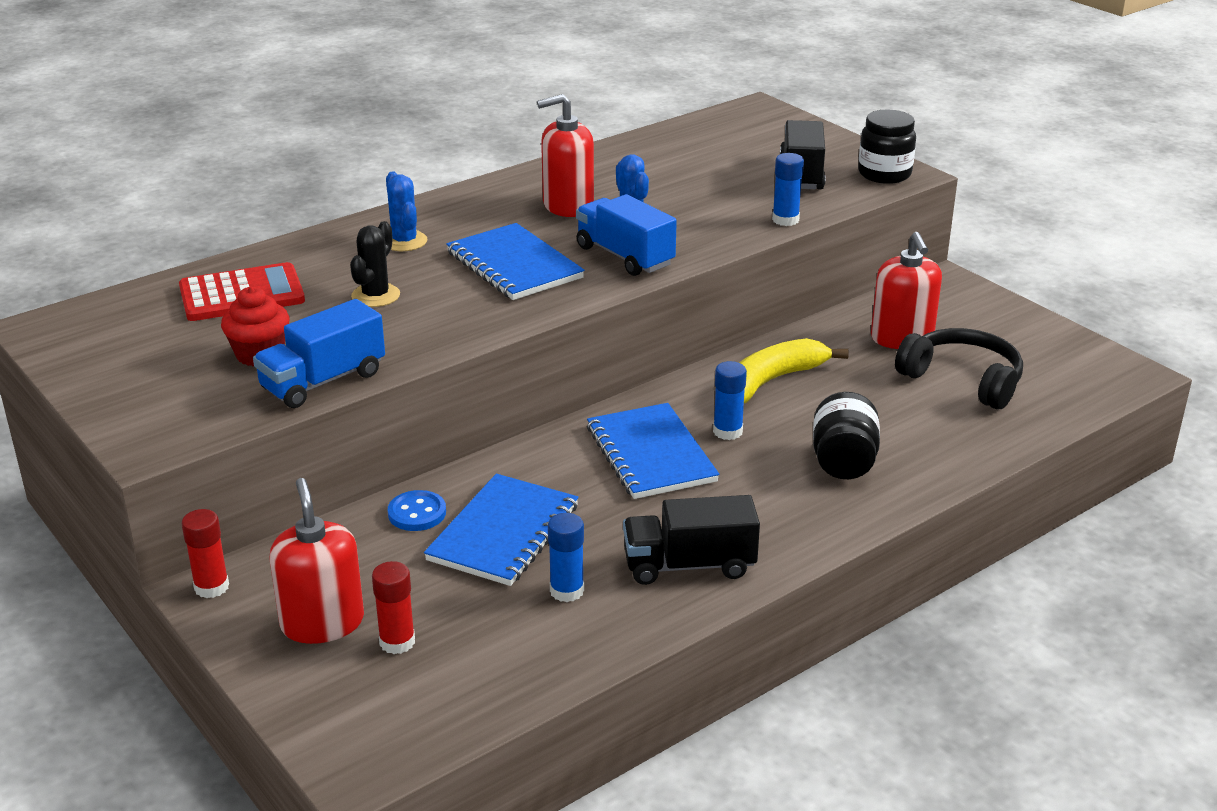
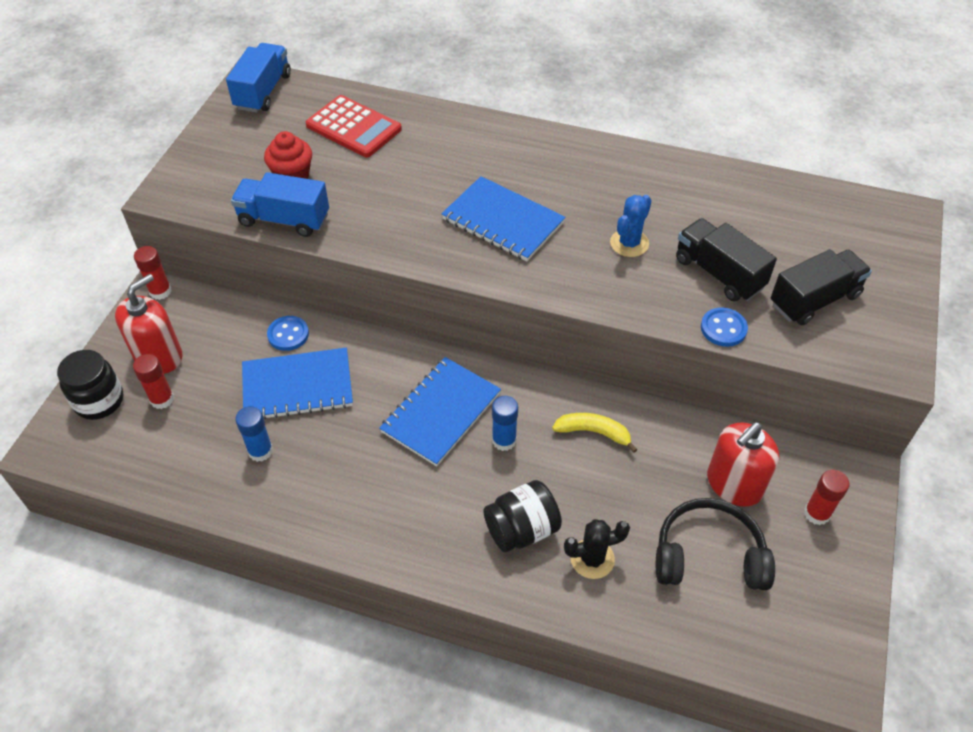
camera: 55 degrees right, 20 degrees up
black cactus [350,221,400,307] -> black cactus moved to [564,519,630,579]
blue cactus [386,172,427,251] -> none
blue notebook [446,223,585,300] -> blue notebook turned 75 degrees counterclockwise [442,176,565,261]
red soap dispenser [537,94,594,217] -> none
blue truck [576,194,677,276] -> blue truck moved to [226,43,291,113]
black truck [623,495,760,585] -> black truck moved to [676,218,777,301]
yellow banana [739,338,849,403] -> yellow banana [552,413,638,453], size x0.65
blue glue stick [772,153,804,226] -> blue button [701,307,748,347]
black jar [858,110,916,184] -> black jar moved to [57,350,124,420]
black headphones [895,328,1023,409] -> black headphones turned 90 degrees counterclockwise [656,498,775,590]
none -> red glue stick [804,470,850,525]

